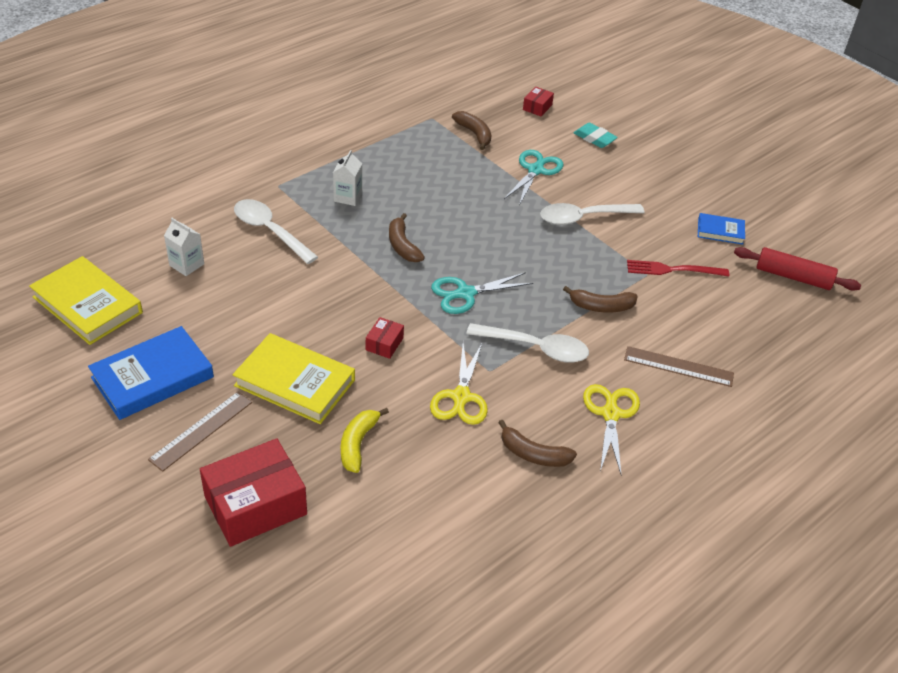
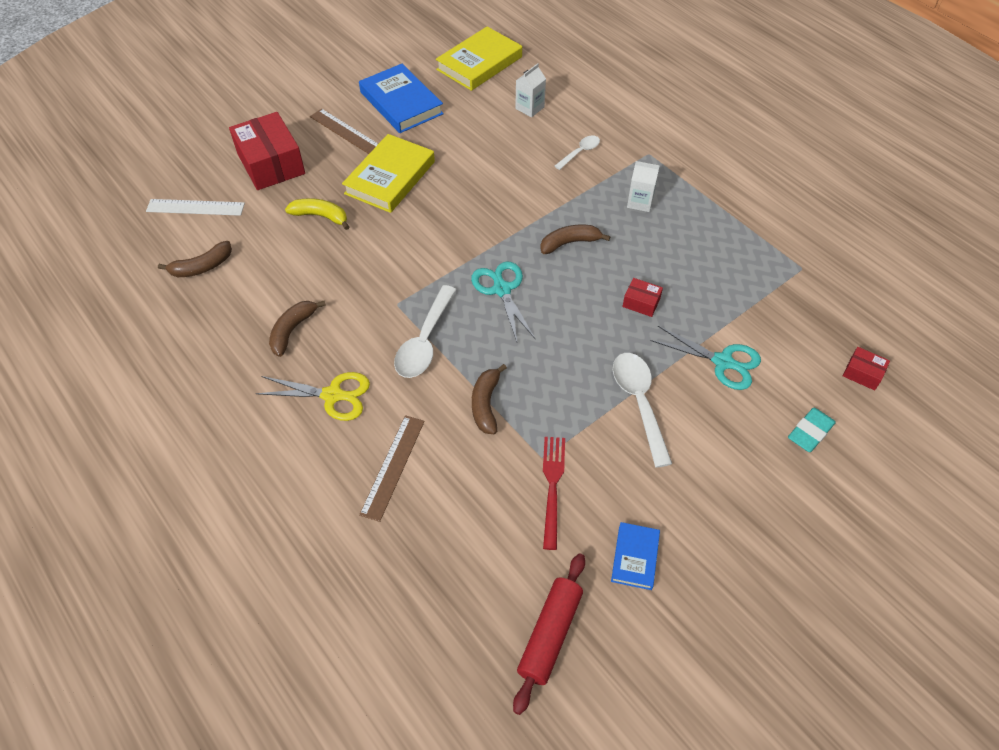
camera: 95 degrees right, 10 degrees up
white spoon [234,199,318,264] -> white spoon [555,135,600,170], size x0.57
red box [366,317,404,359] -> red box moved to [622,278,663,317]
yellow scissors [430,343,488,425] -> none
brown banana [452,111,491,150] -> brown banana moved to [158,241,232,277]
none -> white ruler [146,199,245,216]

